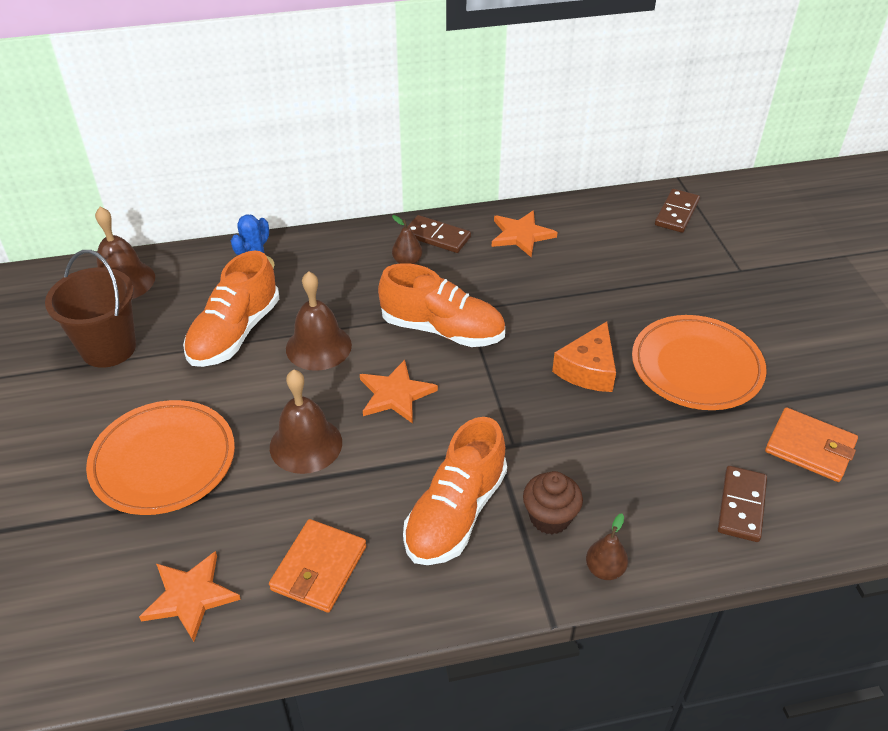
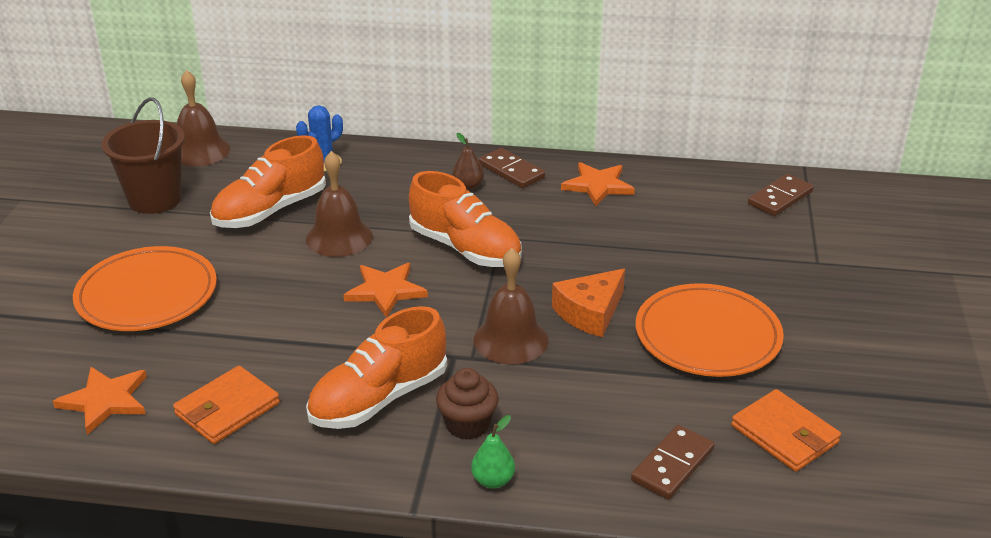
camera: 20 degrees right, 10 degrees down
brown bell [270,369,342,474] -> brown bell moved to [474,248,548,364]
brown pear [586,513,628,580] -> green pear [471,415,515,489]

